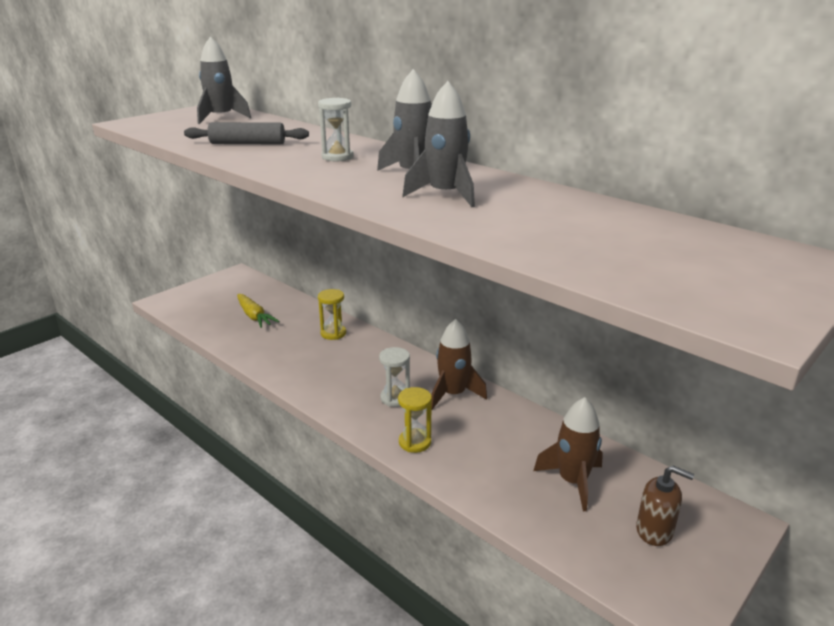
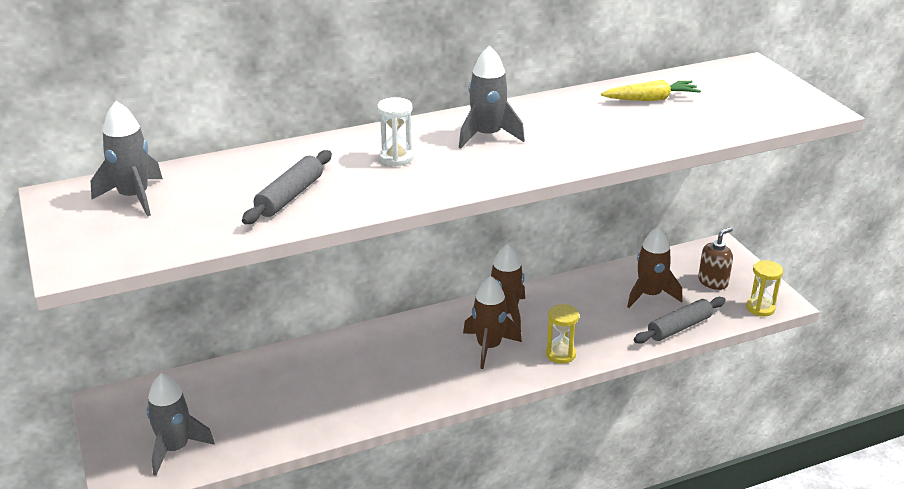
camera: 65 degrees left, 5 degrees up
yellow carrot [237,294,279,328] -> yellow carrot moved to [601,80,701,101]
yellow hourglass [318,289,346,340] -> yellow hourglass moved to [746,260,783,316]
white hourglass [379,347,410,407] -> brown rocket [463,276,522,369]
grey rocket [402,81,475,207] -> grey rocket moved to [147,373,215,476]
none -> grey rolling pin [634,297,726,344]

